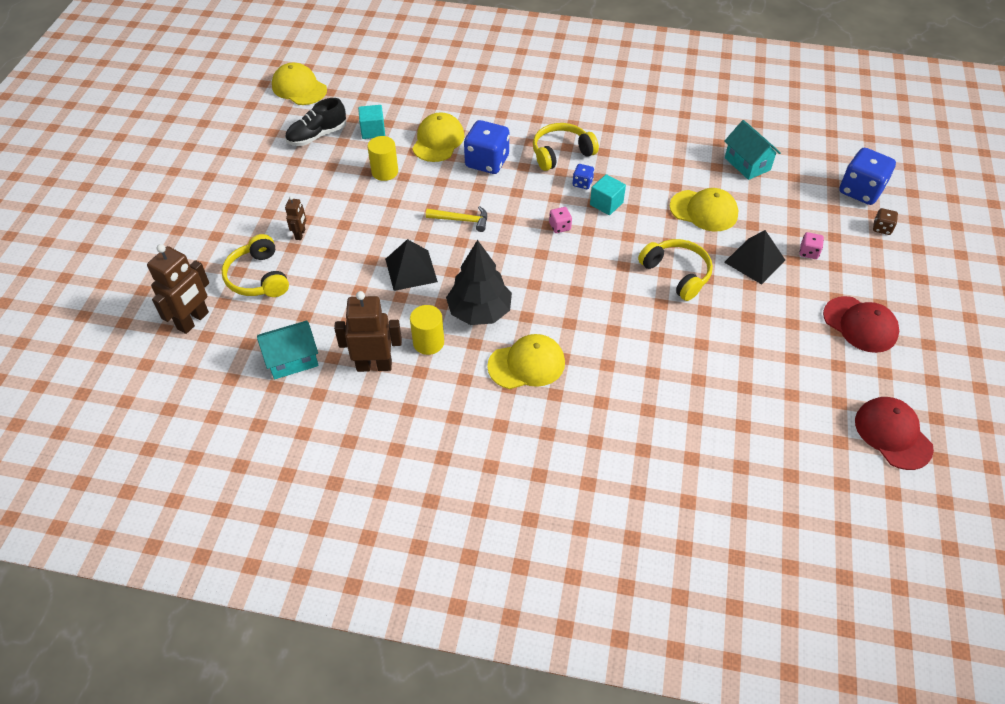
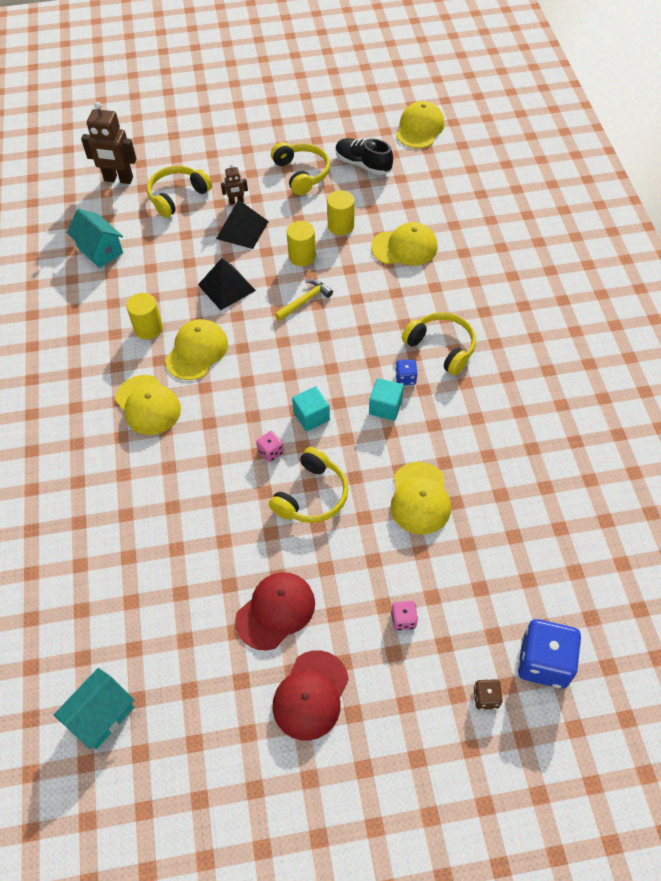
camera: 70 degrees right, 5 degrees up
brown robot [334,291,402,372] -> none
turquoise cube [358,105,385,139] -> turquoise cube moved to [292,386,330,432]
yellow hammer [426,206,487,232] -> yellow hammer turned 120 degrees counterclockwise [275,279,333,321]
black tree [446,240,512,325] -> yellow cap [165,319,228,380]
blue dice [464,120,509,174] -> none
pink dice [549,207,572,233] -> pink dice moved to [256,431,284,462]
turquoise house [724,120,781,180] -> turquoise house moved to [54,668,134,750]
black pyramid [724,230,785,285] -> black pyramid moved to [216,200,269,249]
red cap [855,397,934,470] -> red cap moved to [235,572,315,651]
none -> yellow headphones [271,142,330,195]
none -> yellow cylinder [287,221,316,266]

